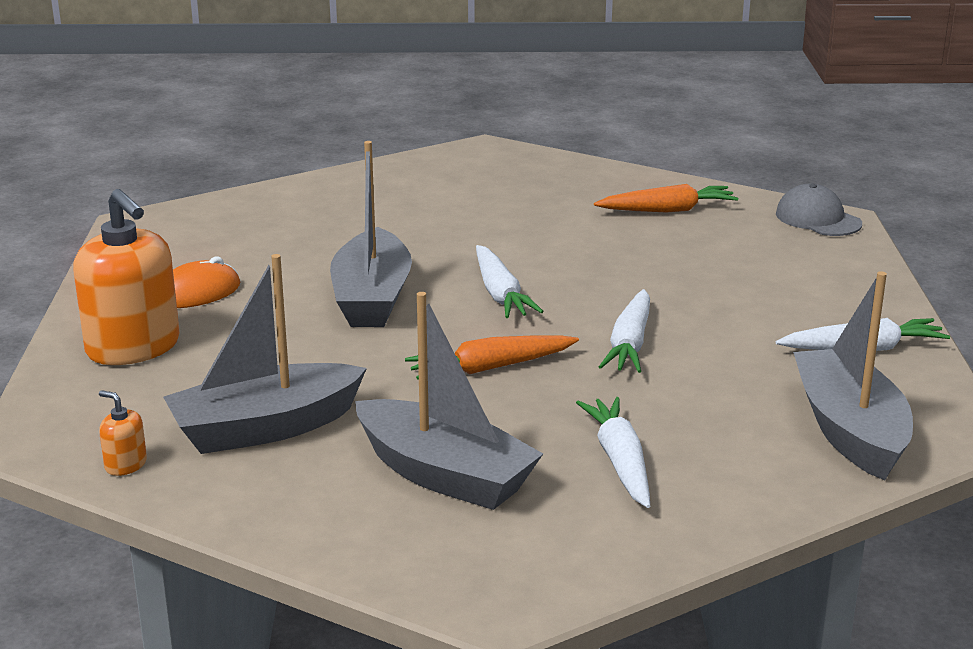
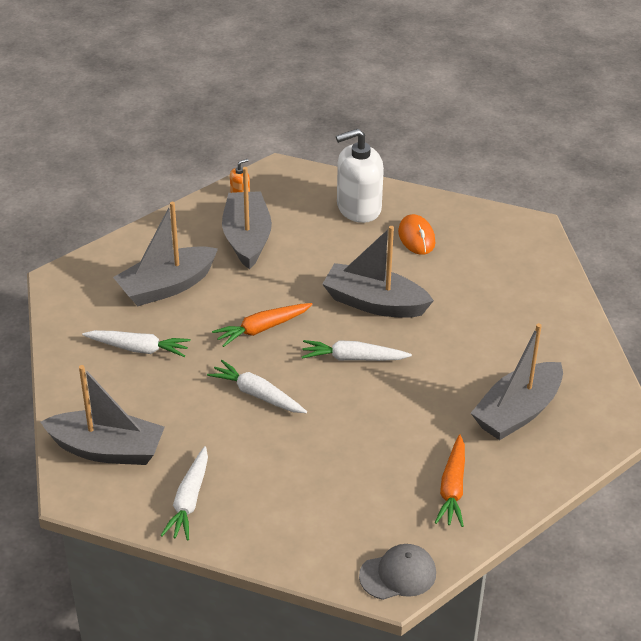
camera: 110 degrees right, 15 degrees up
orange soap dispenser [73,189,180,365] -> white soap dispenser [336,128,384,223]
orange carrot [405,335,579,380] -> orange carrot turned 120 degrees counterclockwise [212,303,312,347]
none -> grey boat [471,323,563,440]

